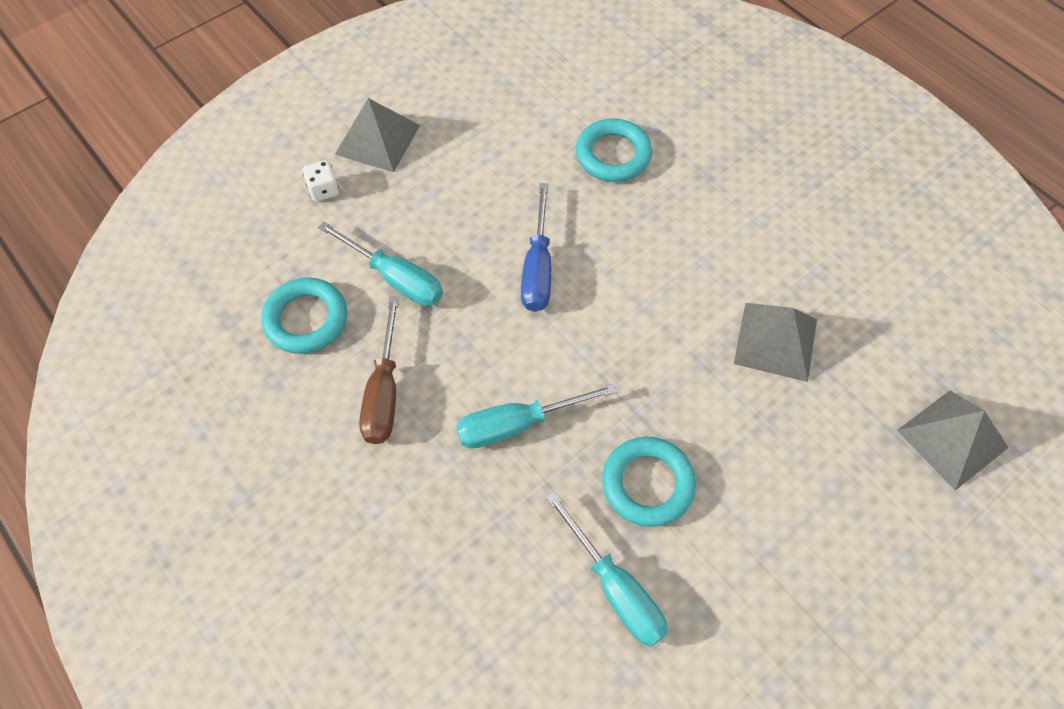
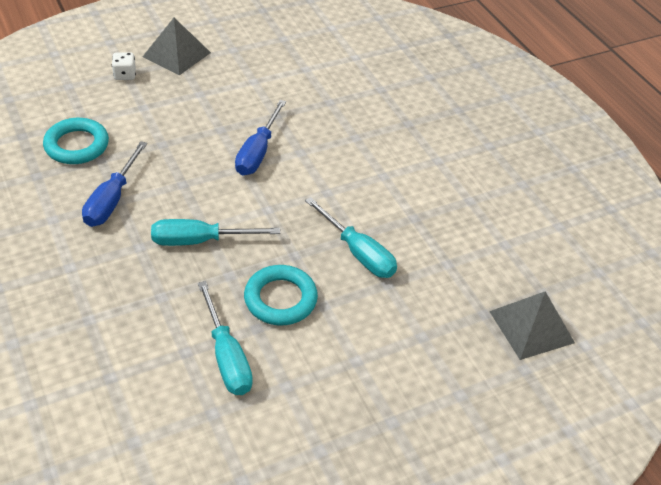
camera: 10 degrees right, 15 degrees down
turquoise screwdriver [318,222,443,306] -> turquoise screwdriver moved to [305,197,397,278]
brown screwdriver [359,296,399,444] -> blue screwdriver [82,141,147,227]
turquoise ring [576,119,652,182] -> none
grey pyramid [734,303,817,382] -> none

